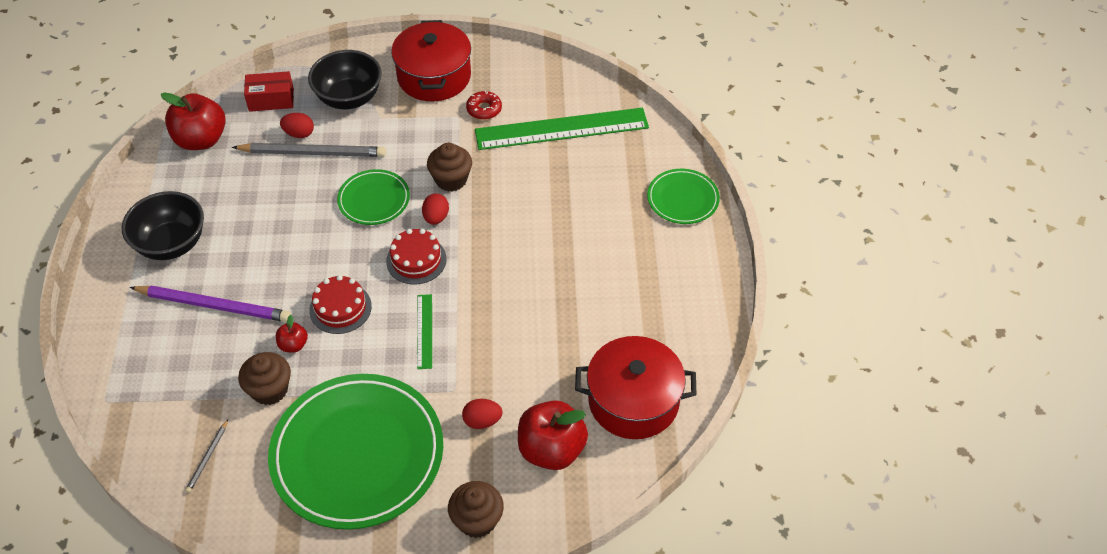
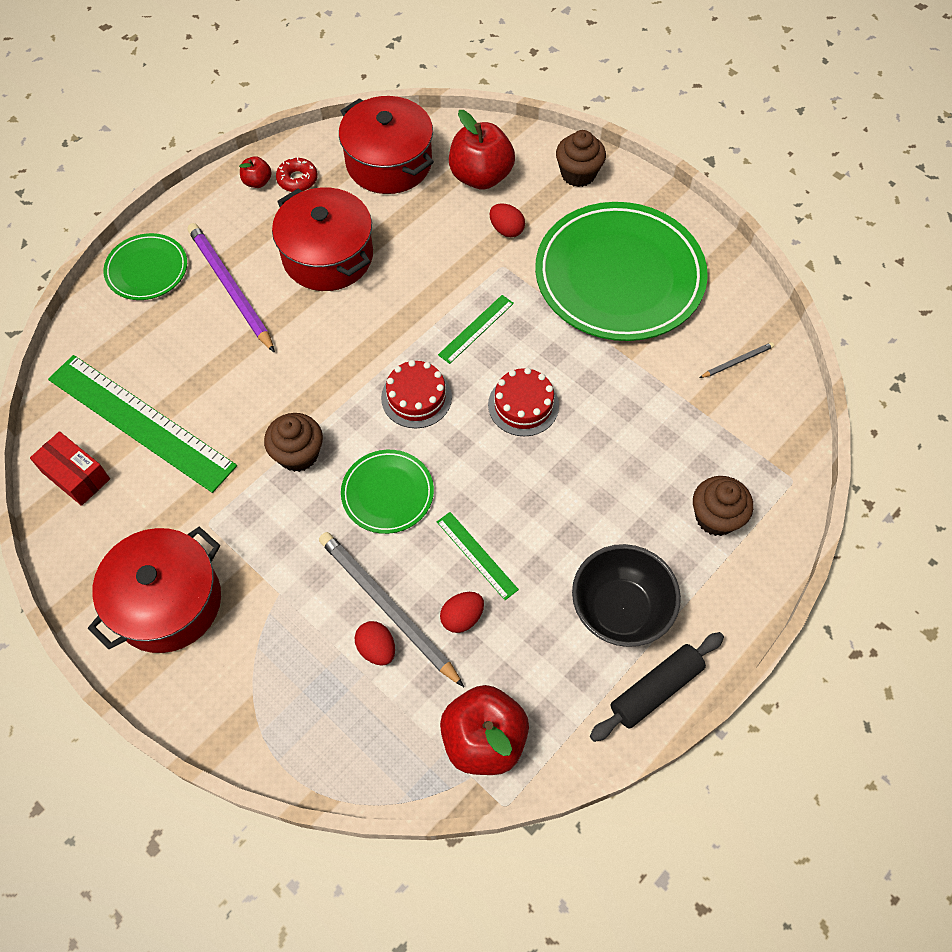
camera: 135 degrees left, 10 degrees up
purple pencil [130,286,291,322] -> purple pencil moved to [187,223,275,353]
brown cupcake [238,352,291,405] -> brown cupcake moved to [693,476,753,536]
red box [244,71,294,112] -> red box moved to [30,431,110,506]
red apple [276,315,308,352] -> red apple moved to [239,156,272,188]
black bowl [308,50,382,109] -> none
red egg [422,193,449,225] -> red egg moved to [440,592,484,633]
red donut [466,90,502,120] -> red donut moved to [276,157,318,192]
none -> red pot [272,187,373,291]
none -> green ruler [437,512,519,600]
none -> black rolling pin [590,632,724,742]

